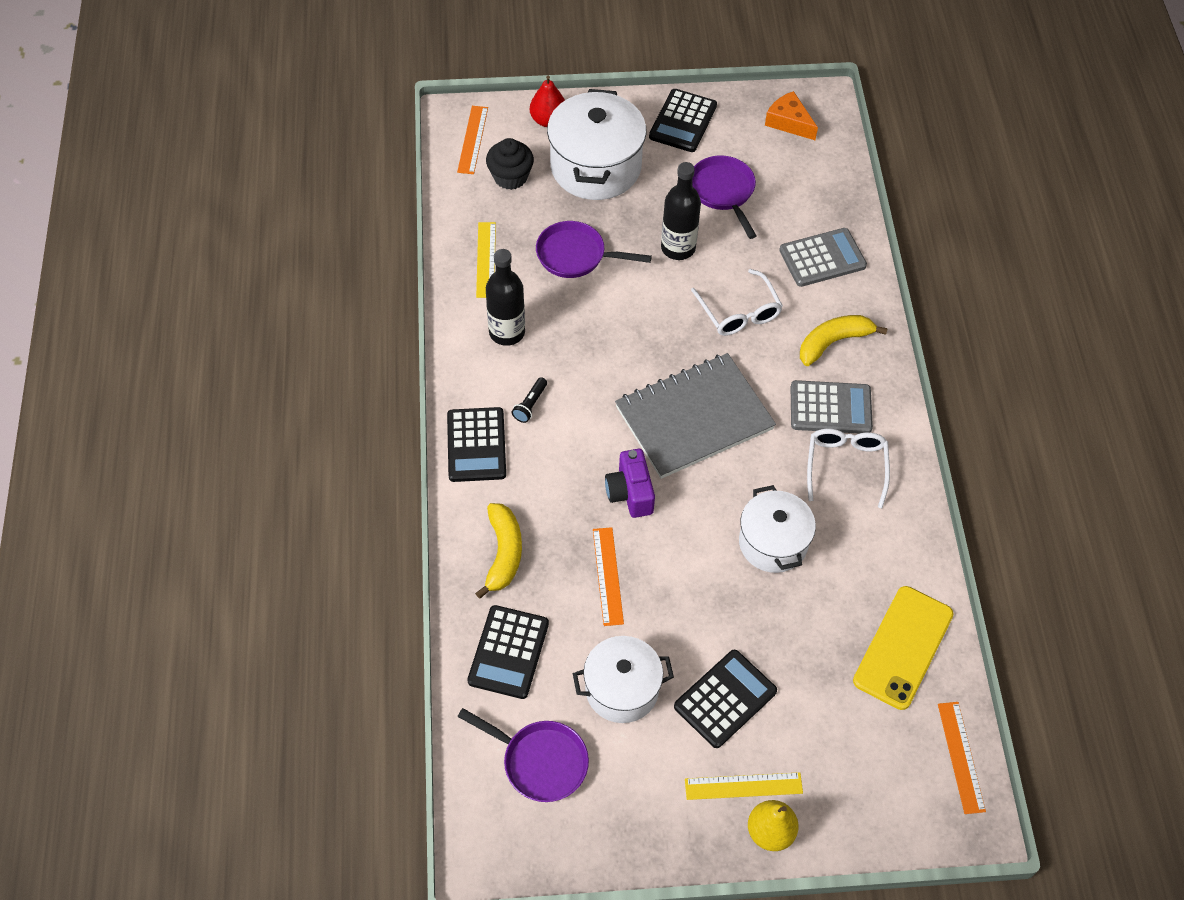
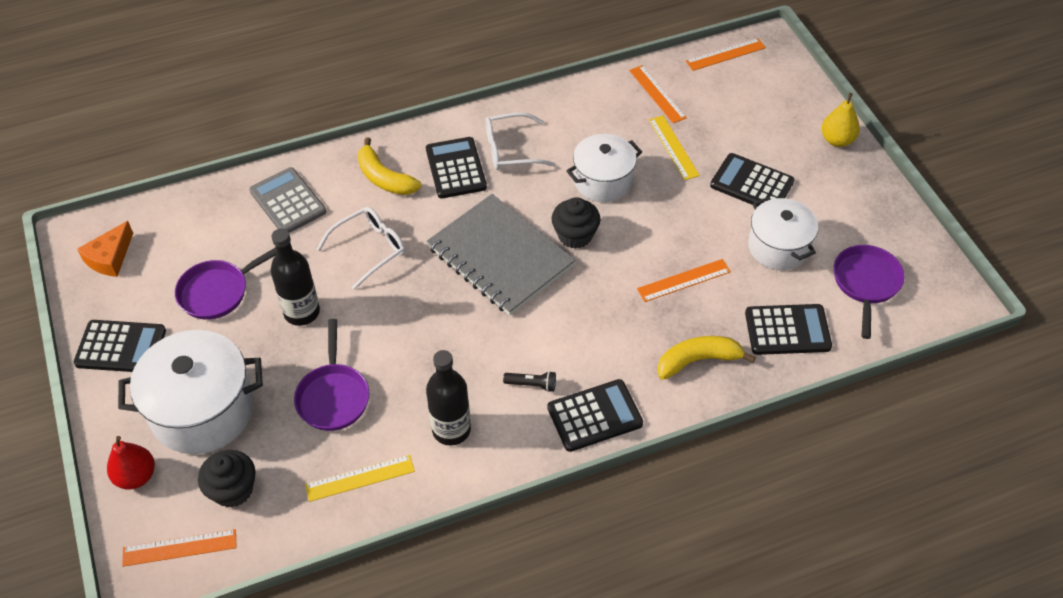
camera: 105 degrees left, 5 degrees down
purple camera [605,449,655,518] -> none
yellow ruler [685,772,803,800] -> yellow ruler moved to [649,116,700,180]
grey calculator [791,380,873,433] -> black calculator [426,137,487,199]
yellow phone [853,586,954,710] -> orange ruler [629,65,687,123]
none -> black cupcake [552,197,601,249]

